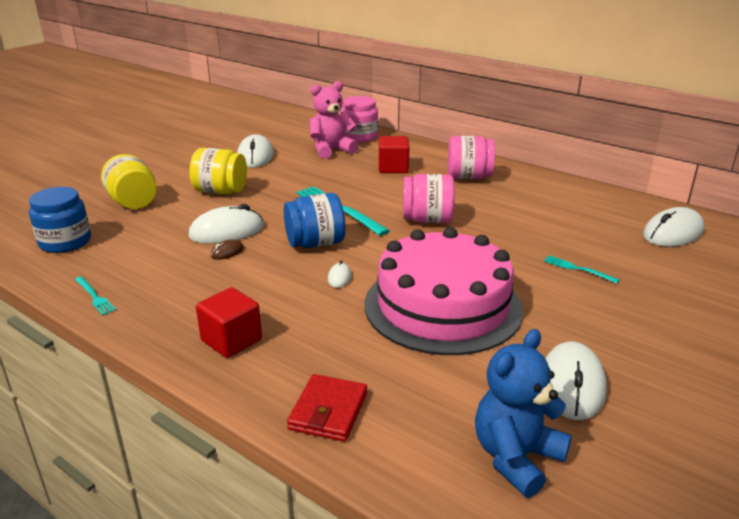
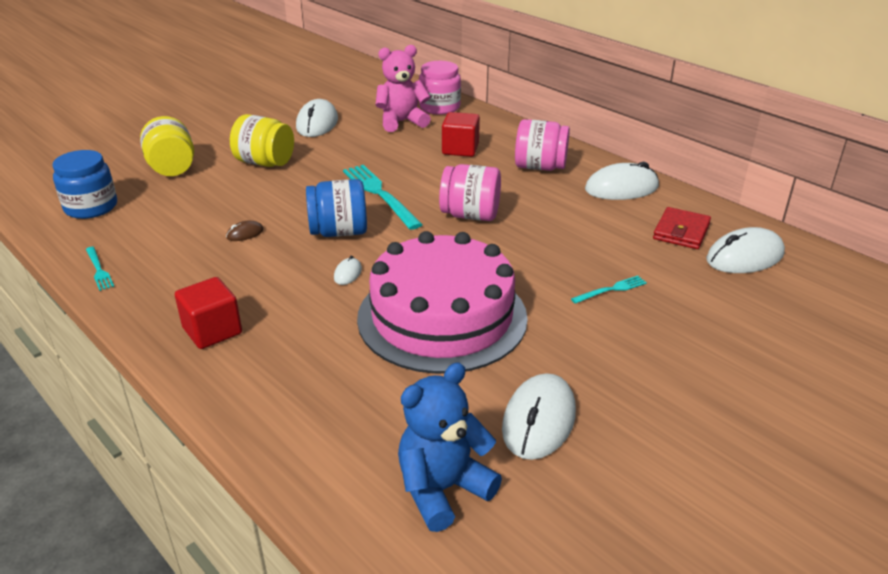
camera: 10 degrees right, 5 degrees up
white mouse [188,204,264,244] -> white mouse moved to [585,162,659,200]
red wallet [287,374,367,442] -> red wallet moved to [653,207,711,249]
turquoise fork [544,255,620,284] -> turquoise fork turned 105 degrees clockwise [571,276,647,304]

